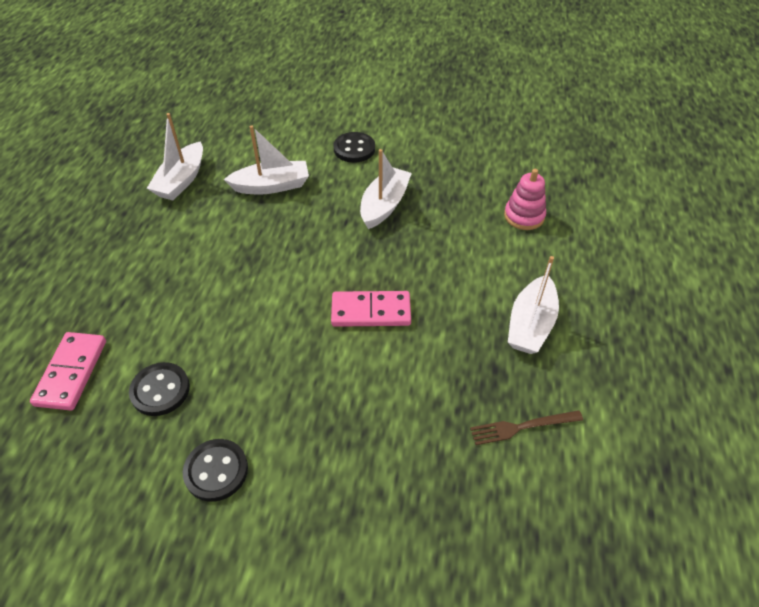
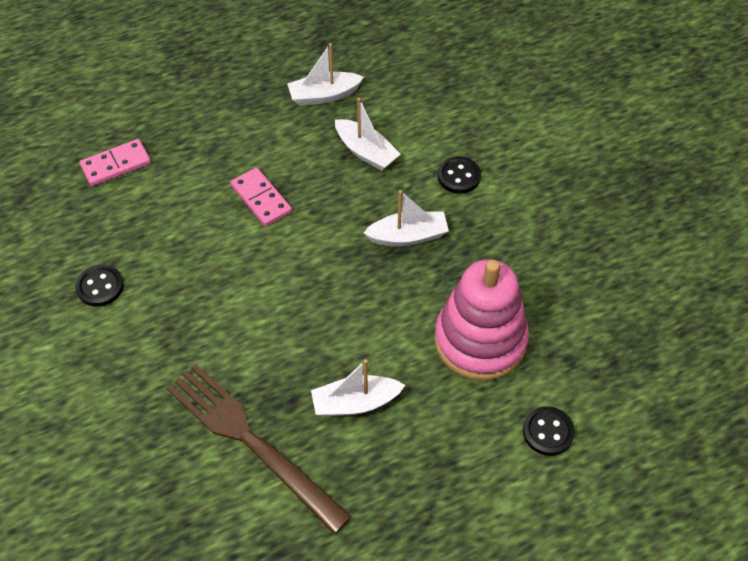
camera: 55 degrees right, 5 degrees up
black button [129,362,190,416] -> black button moved to [523,406,575,456]
pink domino [331,291,411,327] -> pink domino moved to [230,167,292,227]
brown fork [470,410,583,445] -> brown fork [167,364,352,534], size x2.43
pink stacking toy [504,169,546,230] -> pink stacking toy [434,259,529,381], size x2.19

